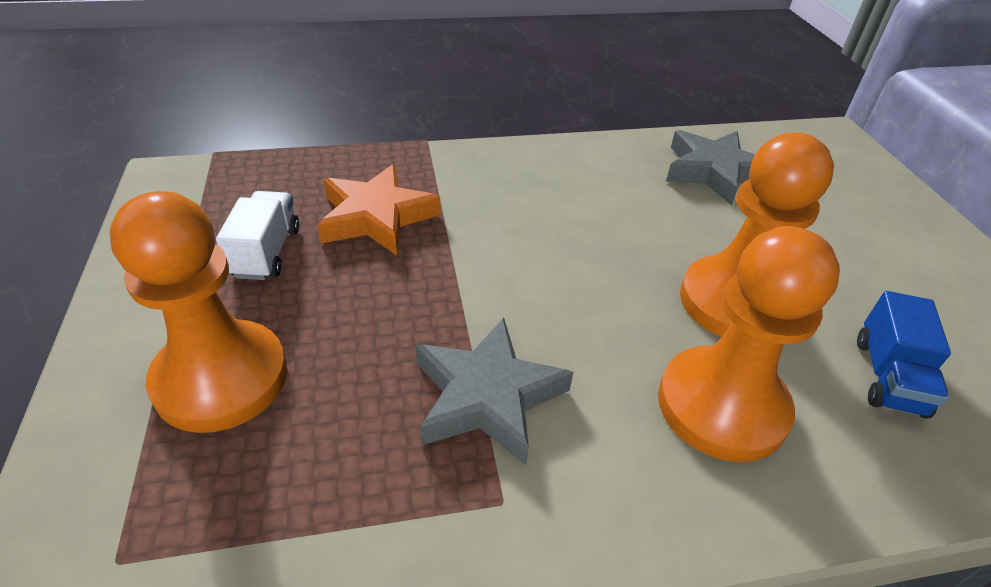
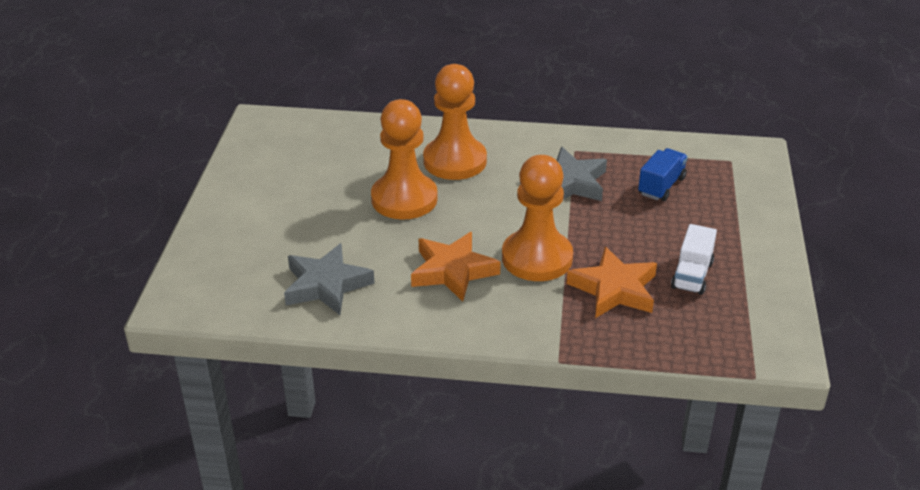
camera: 160 degrees left, 5 degrees down
orange pawn [109,191,287,433] -> orange pawn moved to [502,155,573,281]
blue truck [857,291,951,419] -> blue truck moved to [638,148,688,201]
none -> orange star [411,232,501,302]

